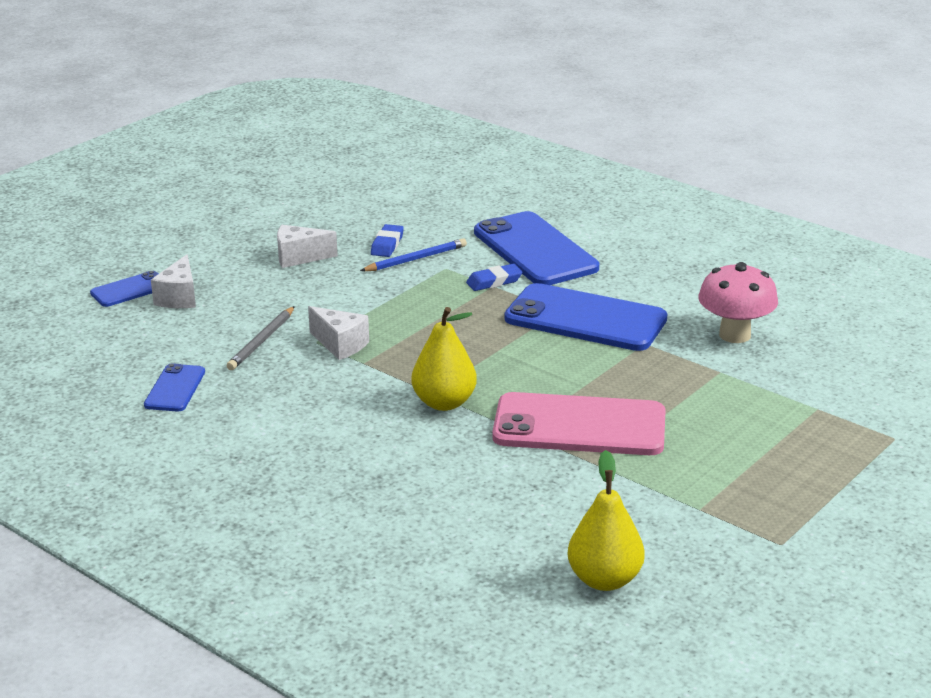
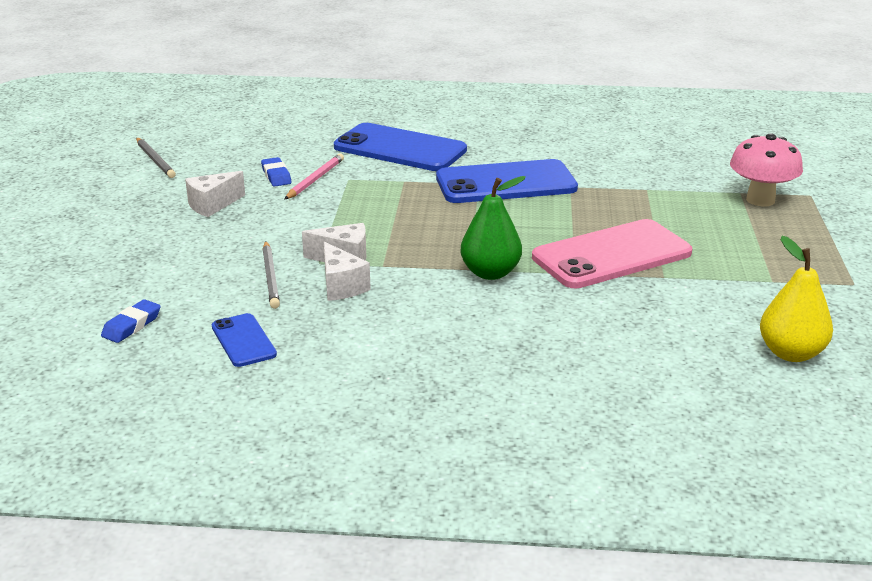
camera: 35 degrees left, 0 degrees up
blue phone [90,271,158,307] -> none
white cheese [151,254,196,308] -> white cheese moved to [324,242,371,301]
blue pencil [360,238,467,271] -> pink pencil [285,153,344,199]
yellow pear [411,307,477,411] -> green pear [460,176,526,280]
blue eraser [466,264,523,291] -> blue eraser moved to [101,299,161,343]
pink mushroom [698,262,778,343] -> pink mushroom moved to [730,133,803,206]
none -> grey pencil [136,138,176,178]

